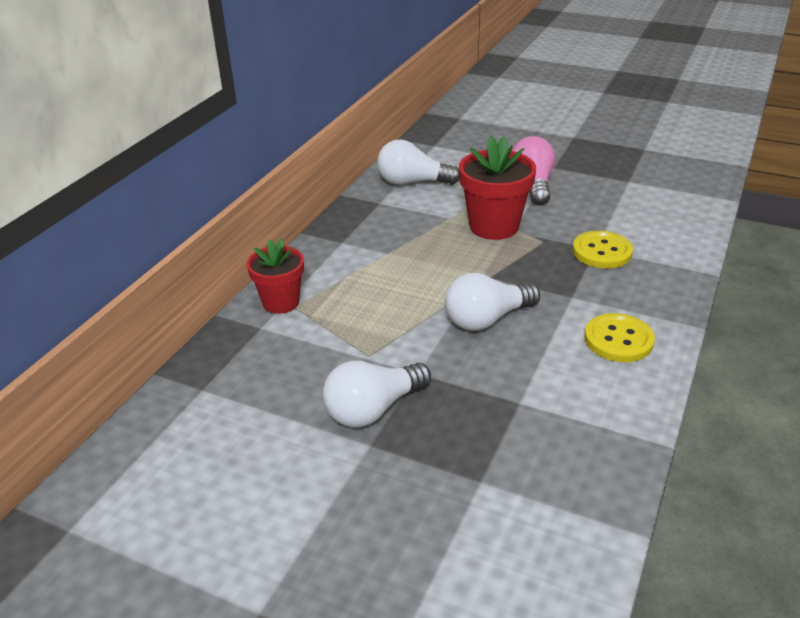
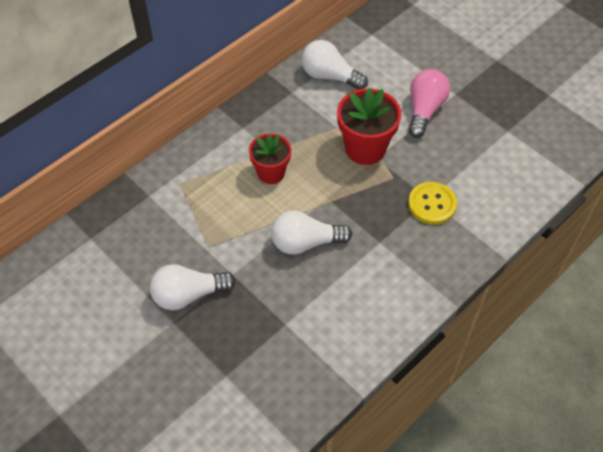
camera: 20 degrees right, 20 degrees up
red flower pot [247,239,304,314] -> red flower pot moved to [249,133,291,184]
yellow button [584,313,655,362] -> none

